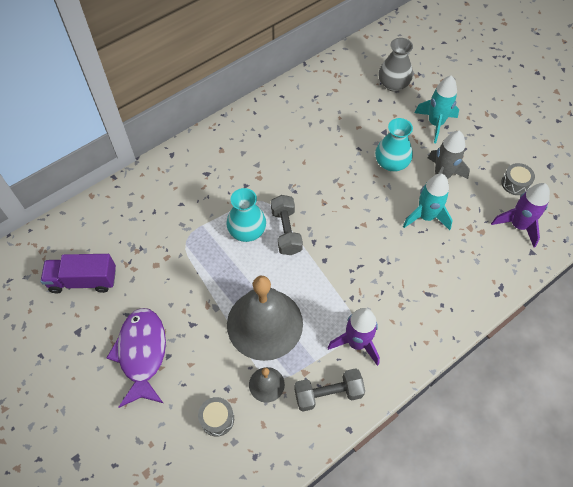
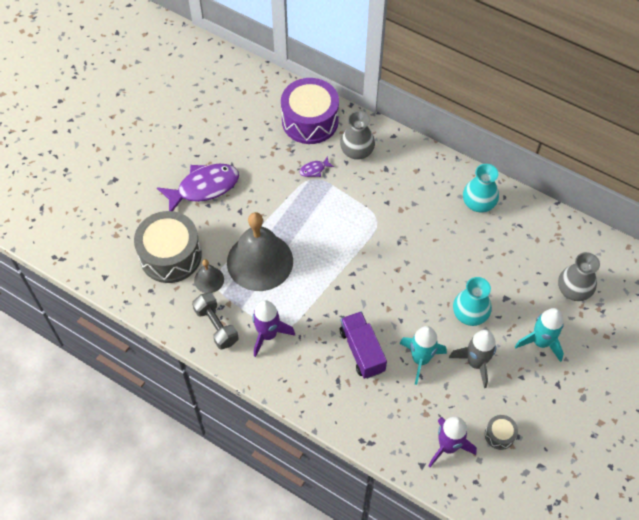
camera: 70 degrees right, 0 degrees up
purple truck [40,254,116,293] -> purple truck moved to [340,311,387,379]
grey drum [198,397,234,437] -> grey drum [134,211,202,283], size x2.26
turquoise vase [226,188,266,242] -> turquoise vase moved to [463,164,499,212]
grey dumbbell [271,195,303,255] -> none
none -> purple drum [281,78,339,144]
none -> purple fish [300,156,334,177]
none -> grey vase [340,111,375,160]

